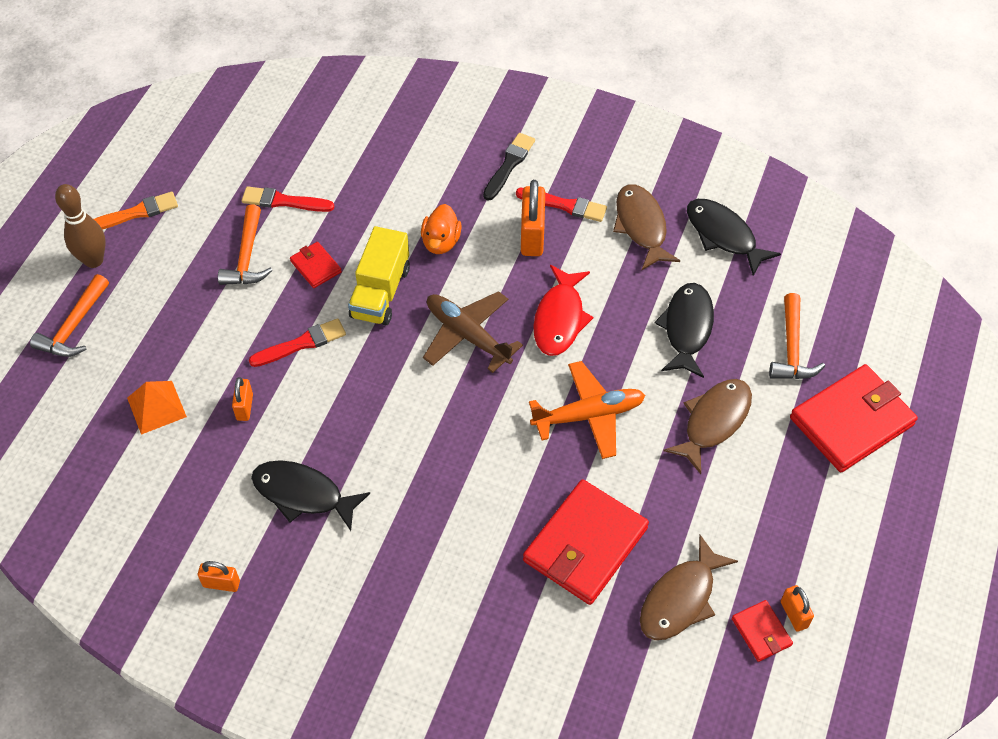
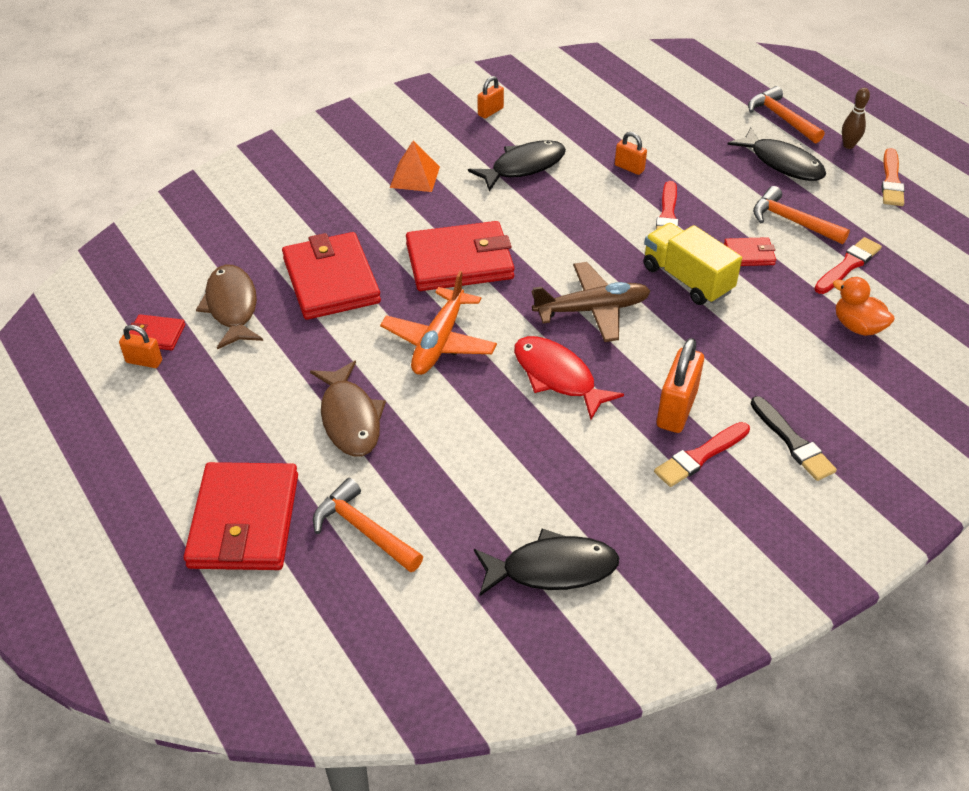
camera: 125 degrees right, 10 degrees down
brown bowling pin [55,184,106,268] -> brown bowling pin [842,88,870,149], size x0.62
orange pyramid [127,381,187,435] -> orange pyramid moved to [390,141,440,192]
orange duck [421,204,462,254] -> orange duck moved to [833,277,895,336]
orange padlock [521,180,545,256] -> orange padlock turned 75 degrees clockwise [657,338,704,433]
brown fish [613,184,680,270] -> none
black fish [655,283,714,378] -> black fish moved to [728,128,826,181]
none -> red wallet [406,221,515,291]

